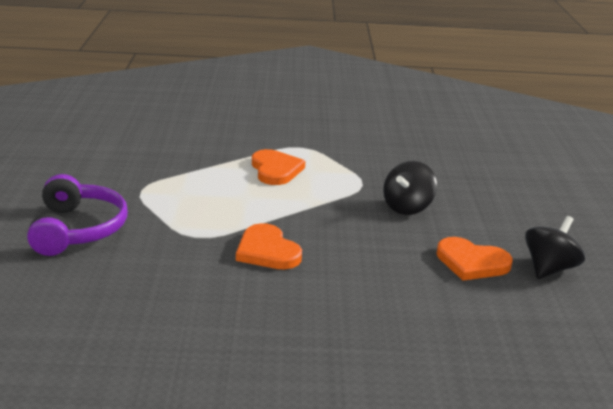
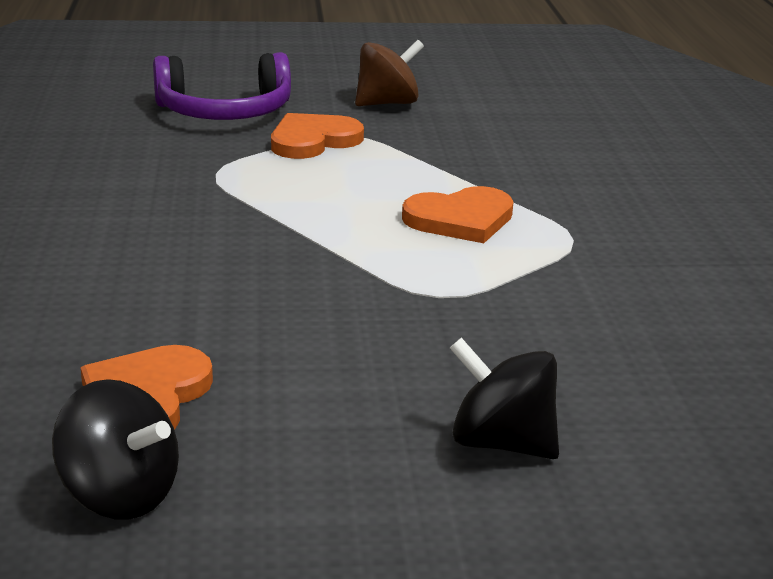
camera: 85 degrees right, 0 degrees up
orange heart [236,223,302,269] -> orange heart moved to [271,113,364,159]
black spinning top [383,161,437,215] -> black spinning top moved to [450,338,559,459]
none -> brown spinning top [355,40,424,106]

